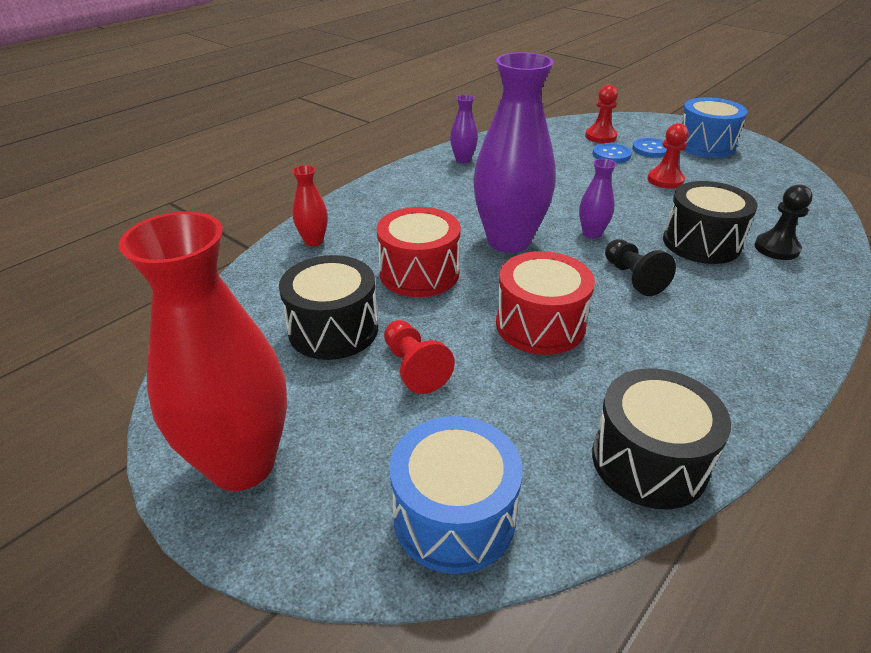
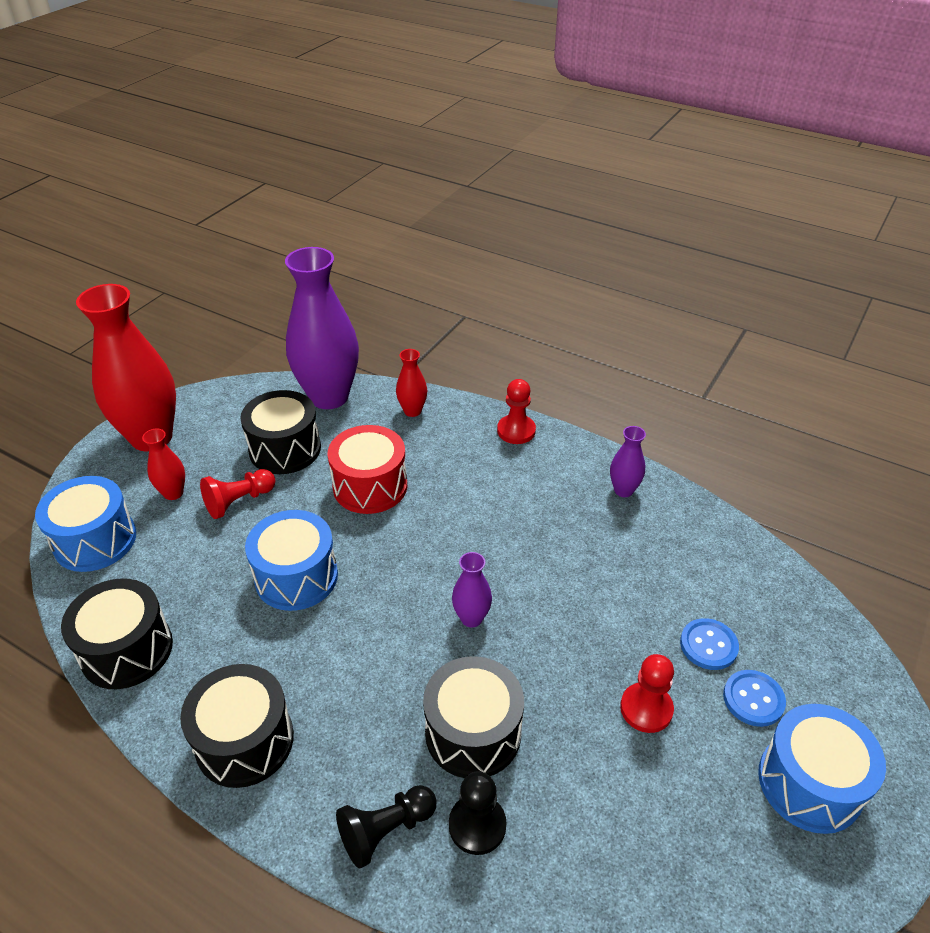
camera: 80 degrees right, 5 degrees up
purple vase [473,52,556,253] -> purple vase moved to [285,247,359,409]
red drum [496,251,595,355] -> blue drum [245,510,338,611]
red pawn [585,85,618,143] -> red pawn moved to [497,379,536,444]
black pawn [605,239,676,296] -> black pawn moved to [336,785,436,869]
none -> red vase [142,429,185,500]
none -> black drum [180,664,294,788]

